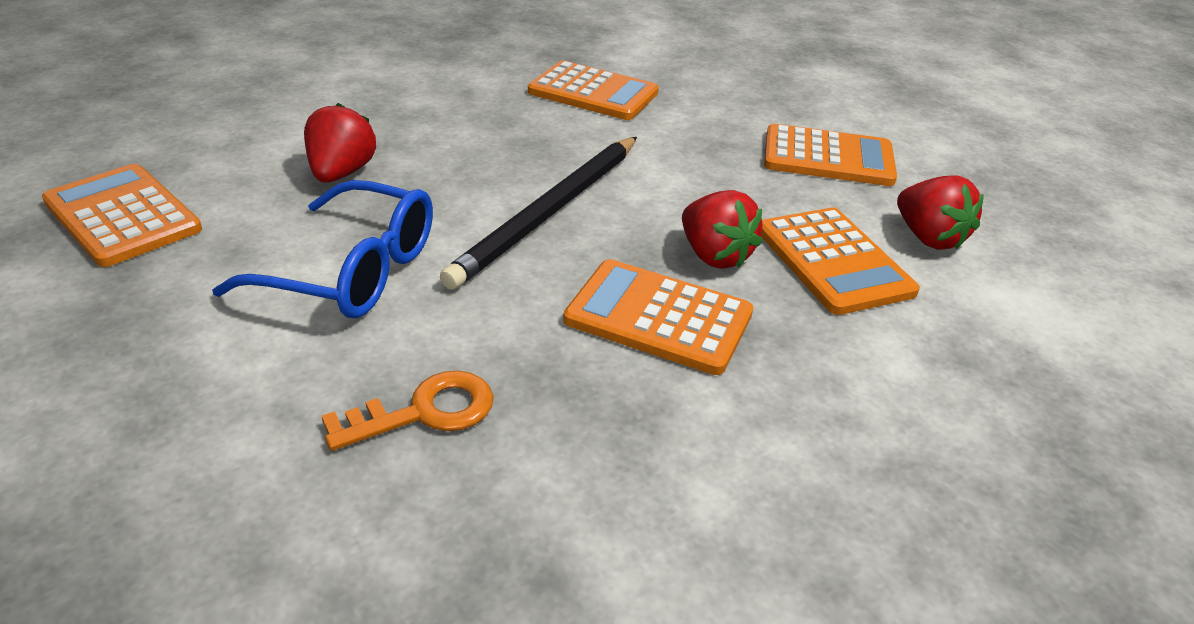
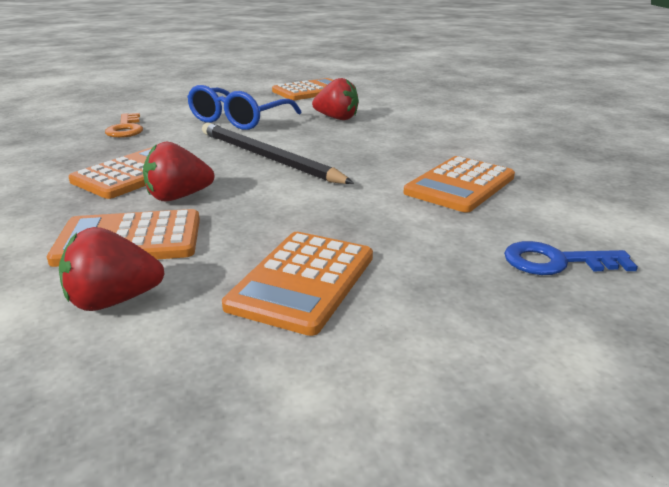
camera: 105 degrees right, 10 degrees down
none -> blue key [504,241,638,275]

